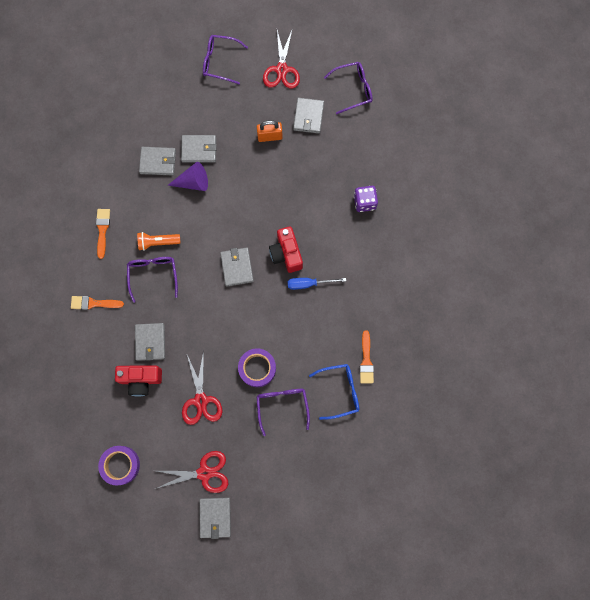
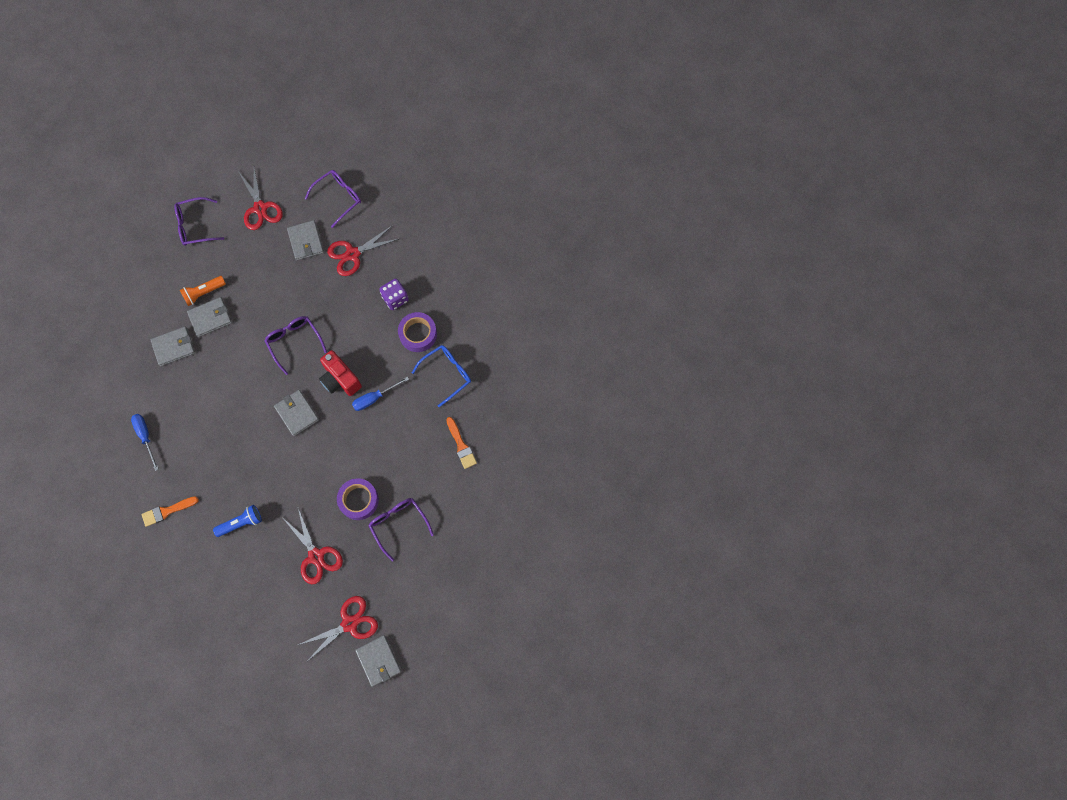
camera: 25 degrees left, 5 degrees down
orange brush [96,209,110,259] -> blue screwdriver [131,414,159,471]
purple tape [98,446,140,486] -> purple tape moved to [398,312,437,352]
red camera [115,365,162,397] -> none
purple glasses [127,257,178,303] -> purple glasses moved to [265,316,327,375]
grey wallet [135,323,165,361] -> blue flashlight [213,505,262,537]
orange flashlight [137,232,180,251] -> orange flashlight moved to [180,276,226,306]
purple cone [168,162,208,191] -> none
orange padlock [257,120,283,142] -> none
blue glasses [309,364,359,420] -> blue glasses moved to [412,345,471,407]
none -> red scissors [327,225,399,276]

